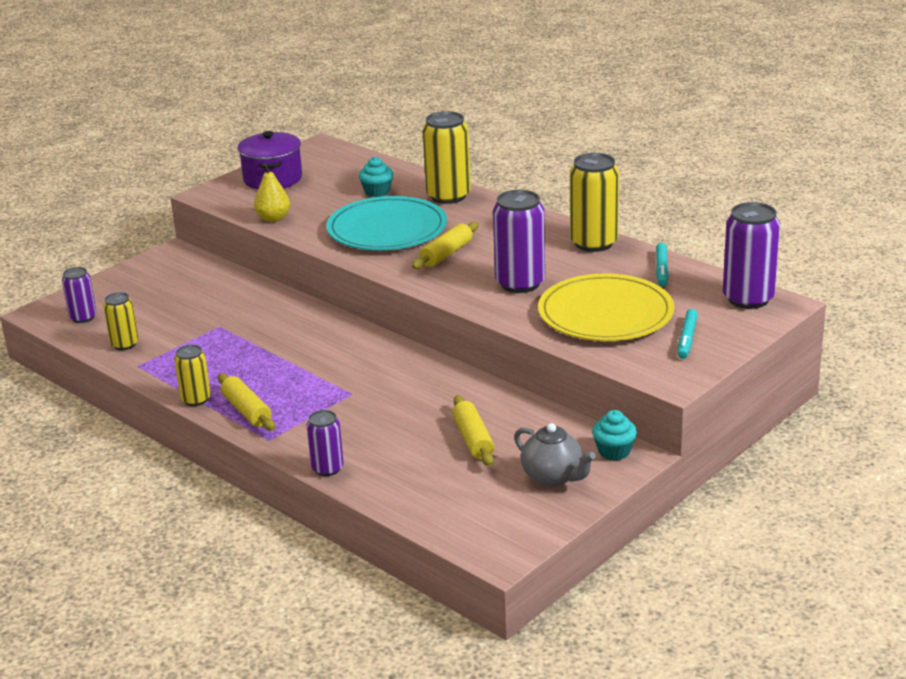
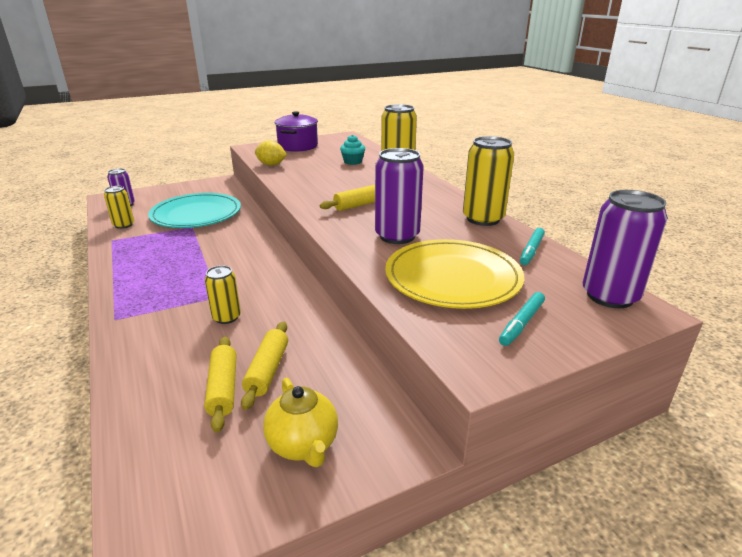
camera: 20 degrees right, 0 degrees up
yellow can [174,345,211,406] -> yellow can moved to [205,265,241,324]
yellow rolling pin [218,373,275,431] -> yellow rolling pin moved to [204,336,236,432]
yellow pear [254,163,290,222] -> yellow lemon [255,141,287,166]
purple can [307,410,344,476] -> none
turquoise plate [326,196,447,250] -> turquoise plate moved to [148,193,241,228]
grey teapot [514,423,596,487] -> yellow teapot [263,378,338,467]
turquoise cupcake [592,410,637,460] -> none

